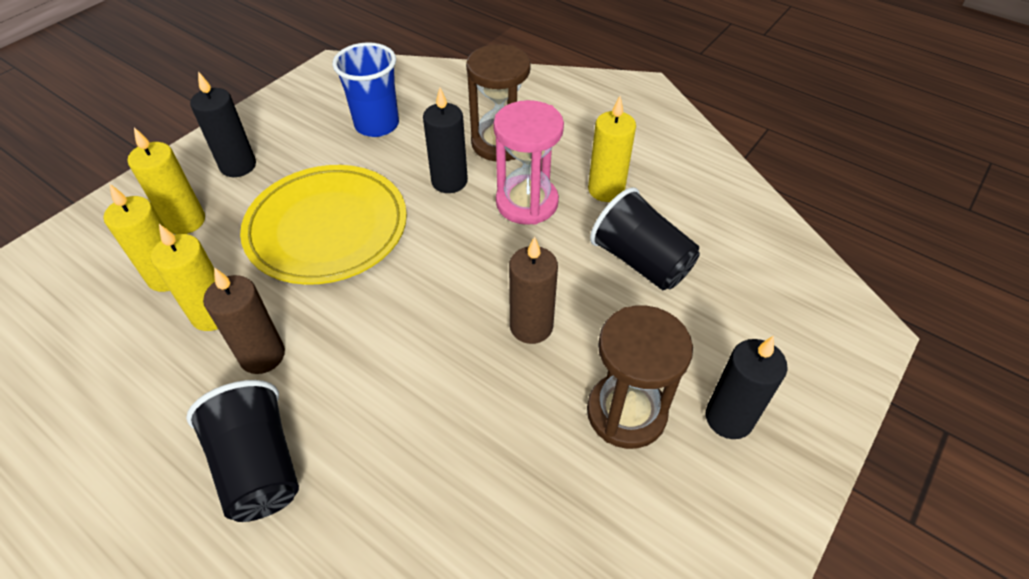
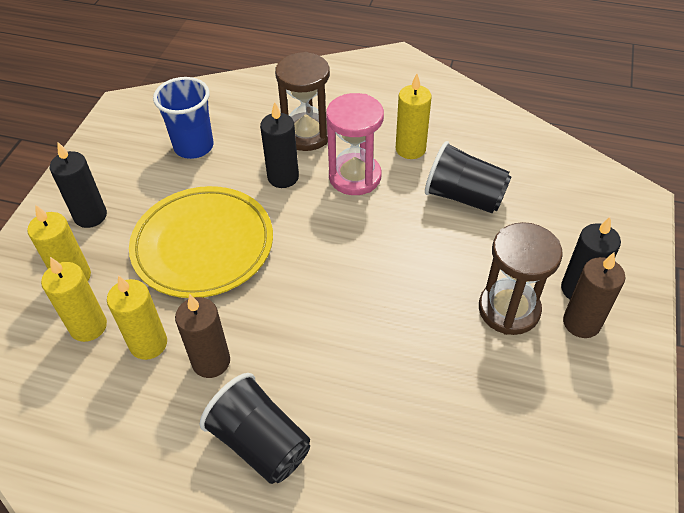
camera: 20 degrees left, 0 degrees up
brown candle [509,236,558,344] -> brown candle moved to [563,253,625,338]

